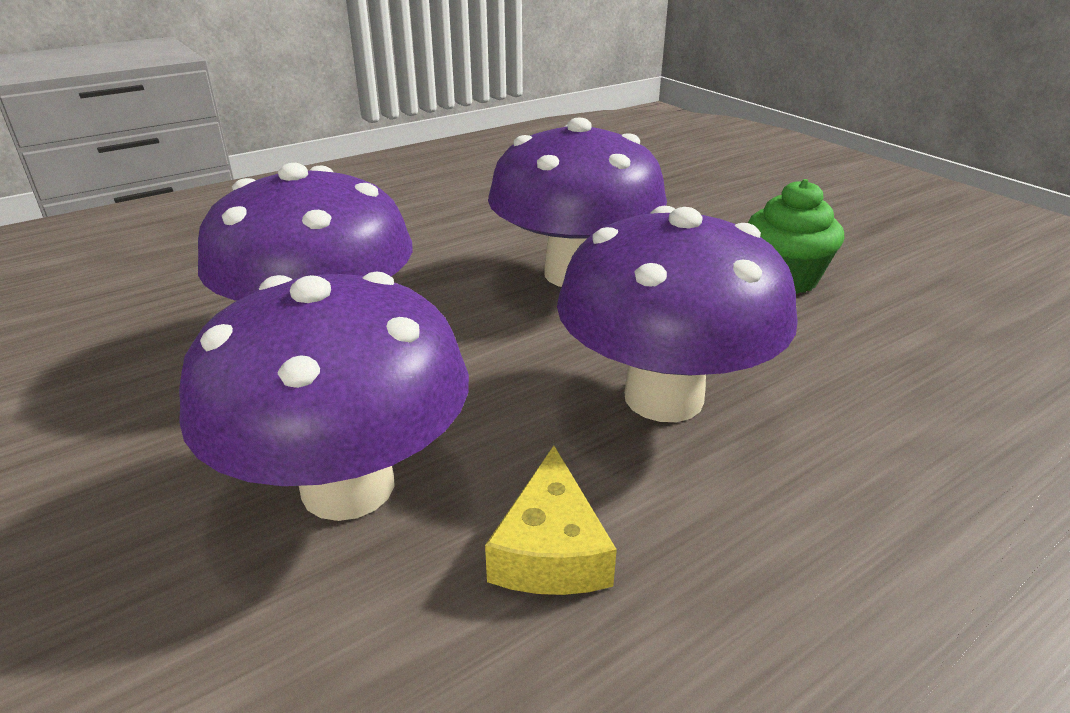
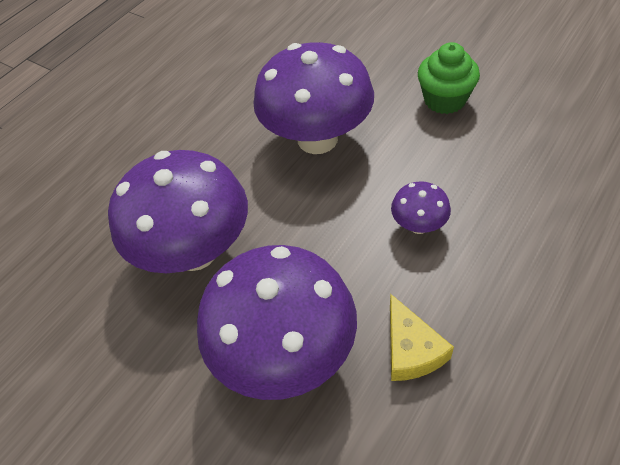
camera: 15 degrees left, 20 degrees up
purple mushroom [557,206,798,422] -> purple mushroom [391,181,451,234], size x0.44

